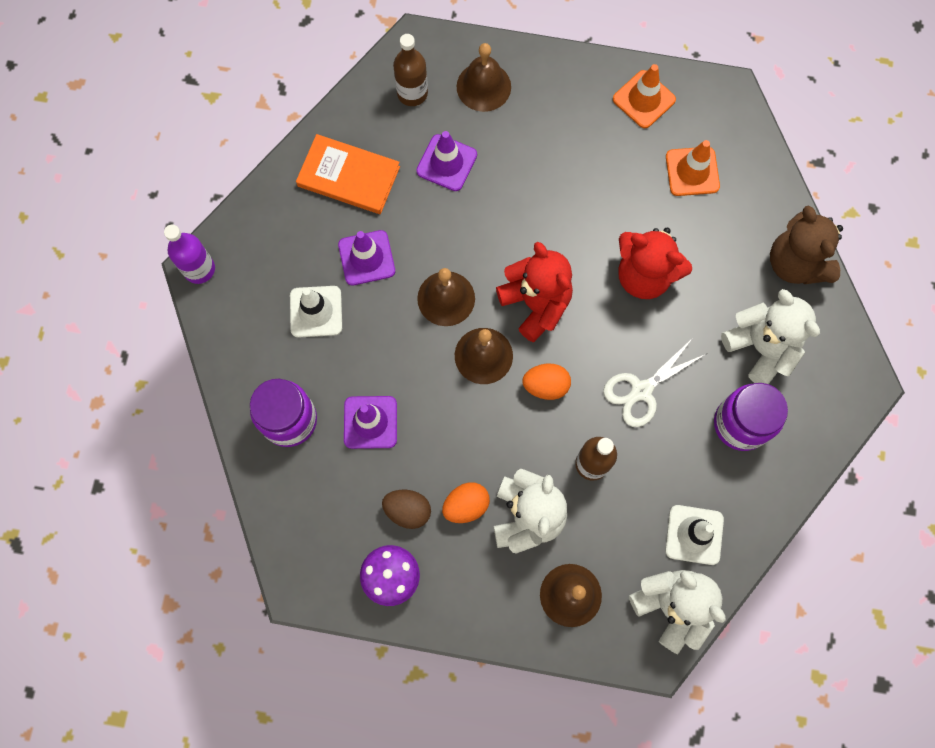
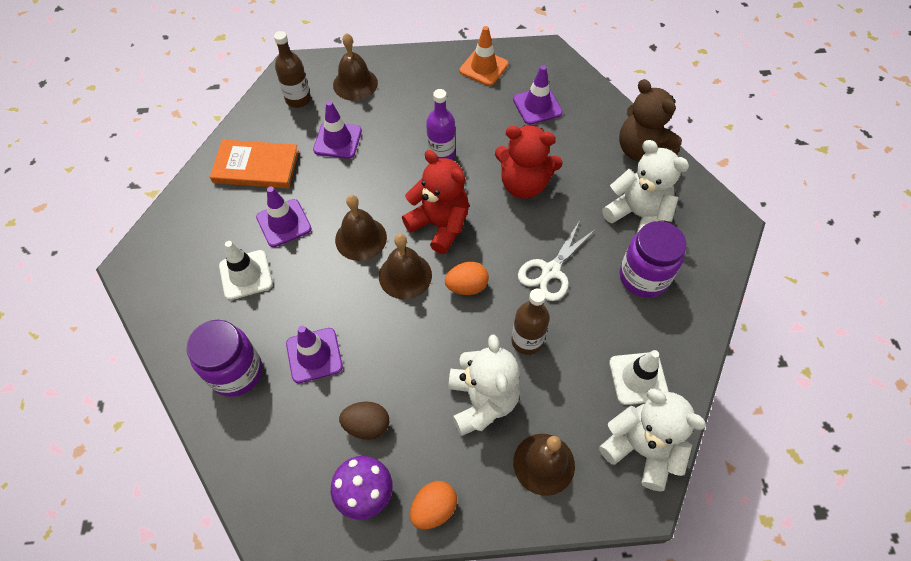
camera: 15 degrees left, 15 degrees down
purple bottle [164,225,215,284] -> purple bottle moved to [426,89,455,160]
orange egg [442,482,490,523] -> orange egg moved to [410,481,457,529]
orange traffic cone [666,140,720,196] -> purple traffic cone [513,65,563,125]

